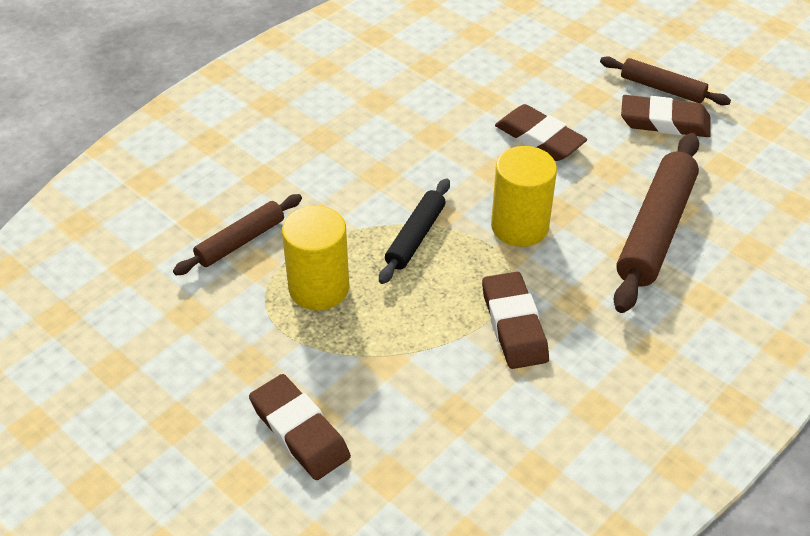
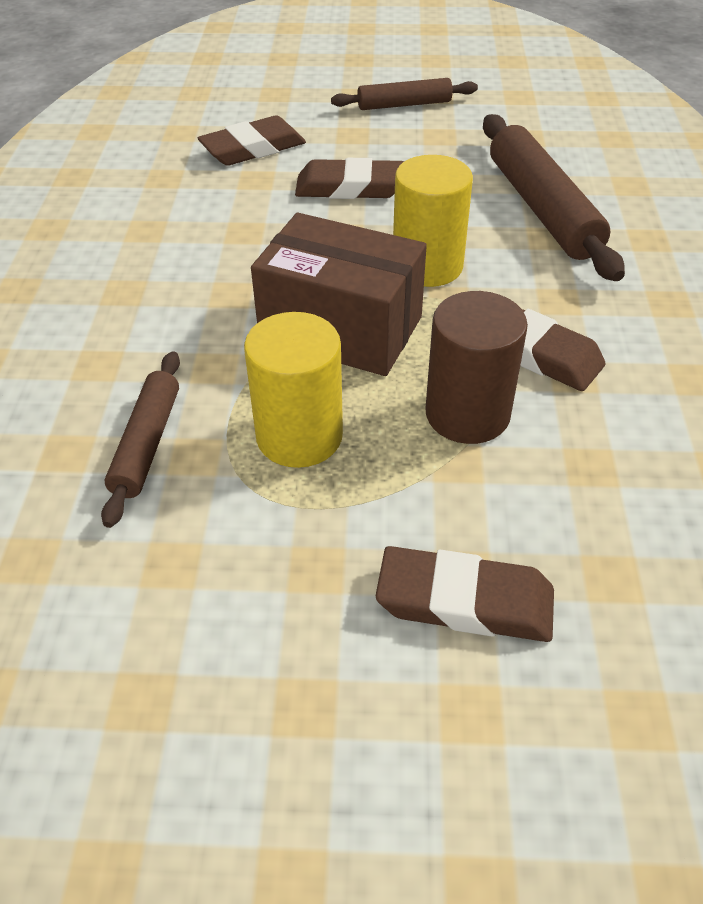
camera: 40 degrees left, 0 degrees up
black rolling pin [379,178,450,284] -> brown box [251,213,427,376]
brown eraser [621,95,711,137] -> brown eraser moved to [198,116,306,166]
none -> brown cylinder [425,291,528,444]

